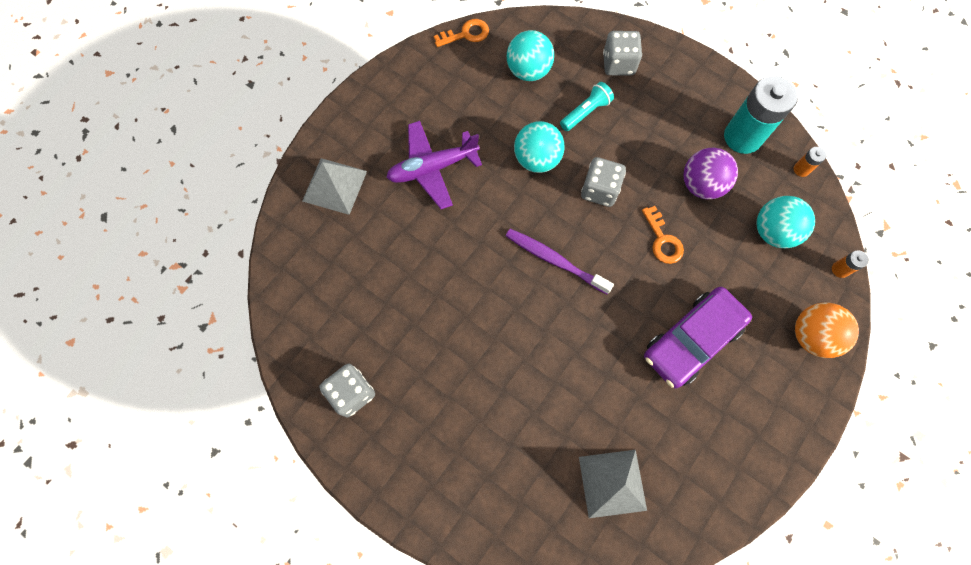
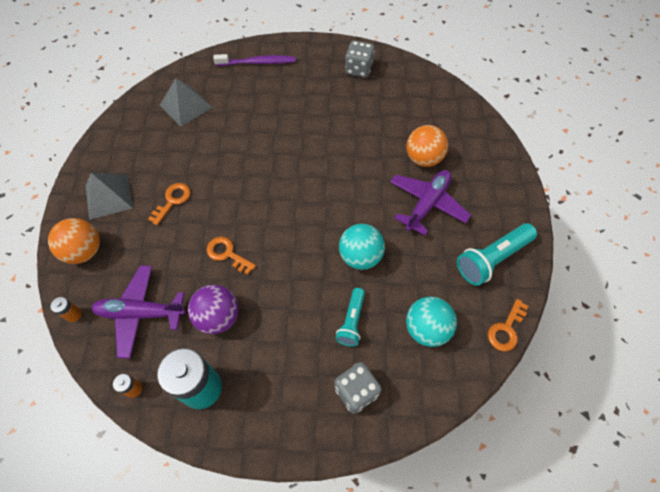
camera: 145 degrees right, 10 degrees down
grey pyramid [302,158,367,215] -> grey pyramid moved to [86,173,133,220]
purple toothbrush [506,229,614,294] -> purple toothbrush moved to [213,54,296,66]
grey dice [581,157,626,207] -> none
purple car [644,287,752,388] -> orange key [148,183,191,225]
turquoise ball [756,196,815,248] -> purple plane [91,265,186,359]
none -> orange ball [406,125,448,167]
none -> turquoise flashlight [457,223,537,286]

